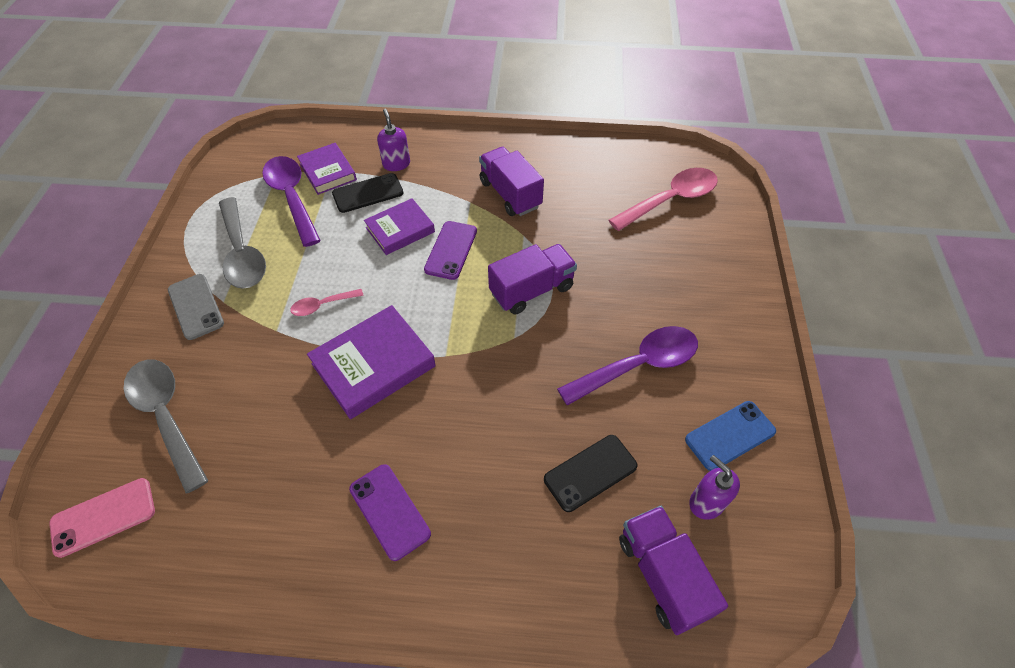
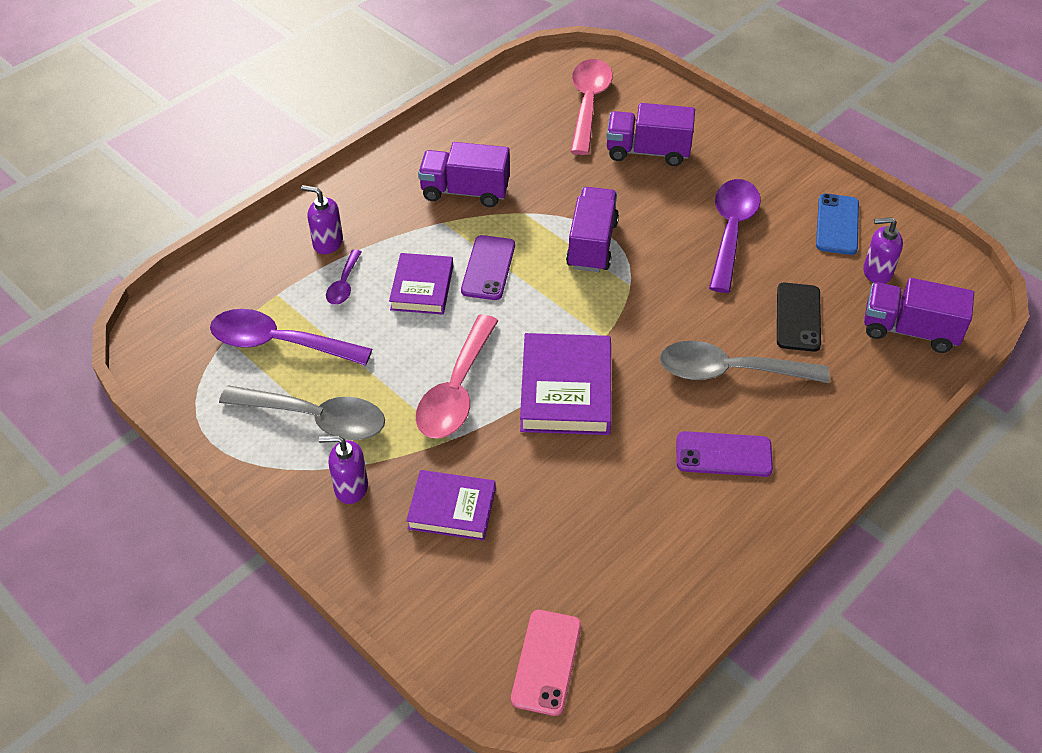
camera: 50 degrees left, 5 degrees down
grey spoon [124,360,209,493] -> grey spoon moved to [660,341,830,383]
grey phone [168,274,224,340] -> purple soap dispenser [319,436,368,504]
pink spoon [290,289,364,316] -> pink spoon [416,314,498,438], size x1.98
purple book [297,143,357,195] -> purple book moved to [406,470,496,541]
black phone [332,173,403,213] -> purple spoon [326,250,361,305]
purple phone [424,221,477,280] -> purple phone turned 45 degrees clockwise [461,235,515,300]
none -> purple truck [607,103,695,166]

